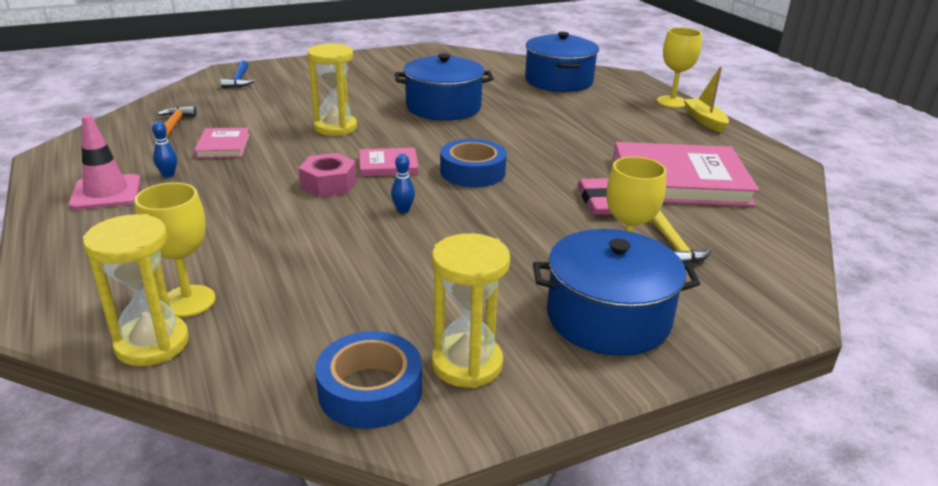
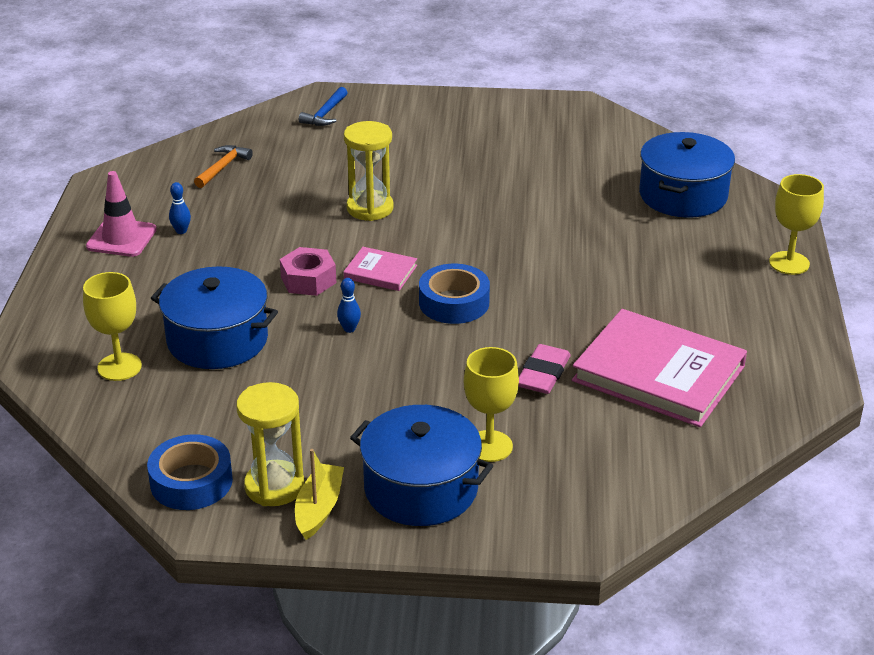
camera: 30 degrees right, 5 degrees up
yellow hourglass [83,214,189,366] -> none
pink book [194,128,250,158] -> none
blue pot [395,53,494,121] -> blue pot moved to [151,266,278,369]
yellow hammer [651,210,711,264] -> none
yellow boat [683,67,729,133] -> yellow boat moved to [295,449,344,540]

